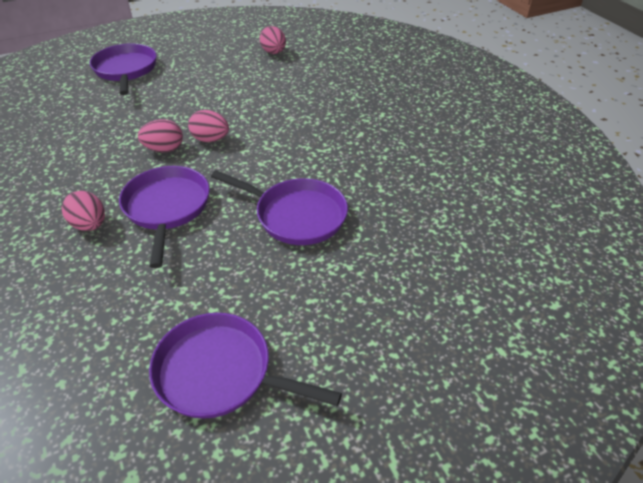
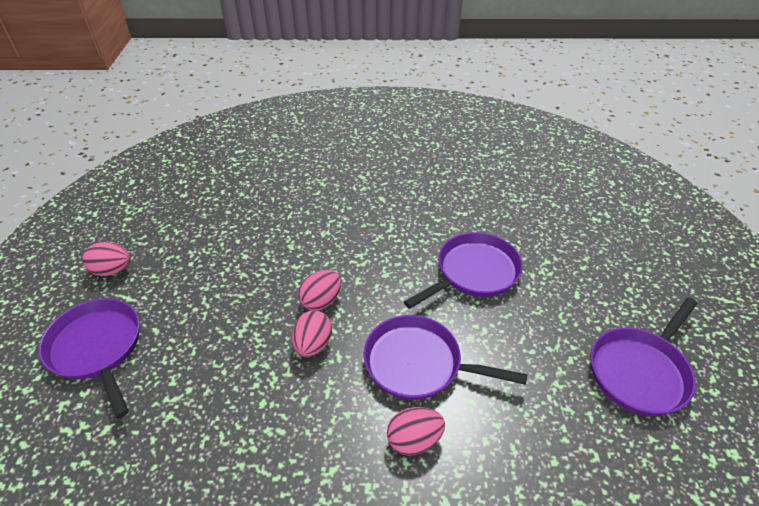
camera: 65 degrees left, 0 degrees up
purple pan [90,43,156,95] -> purple pan turned 45 degrees clockwise [39,299,140,418]
pink egg [260,26,286,54] -> pink egg moved to [82,242,130,276]

